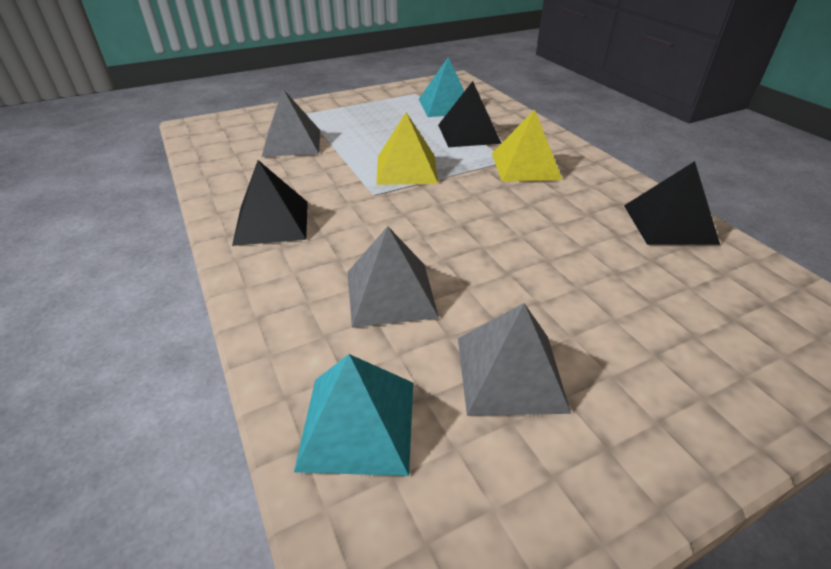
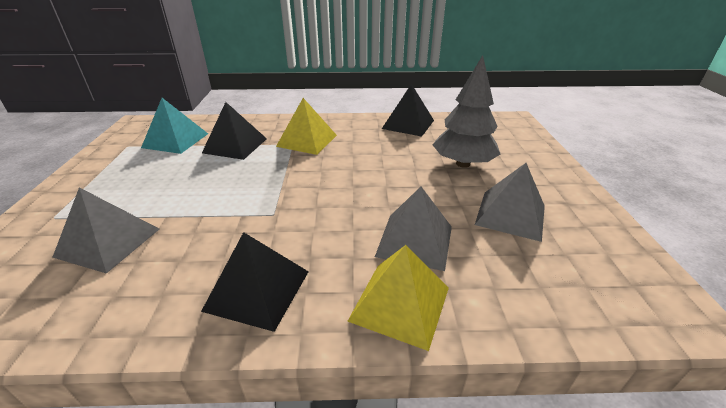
camera: 65 degrees left, 5 degrees down
turquoise pyramid [294,354,413,476] -> none
yellow pyramid [376,113,438,185] -> yellow pyramid moved to [347,245,449,351]
none -> grey tree [433,55,500,168]

